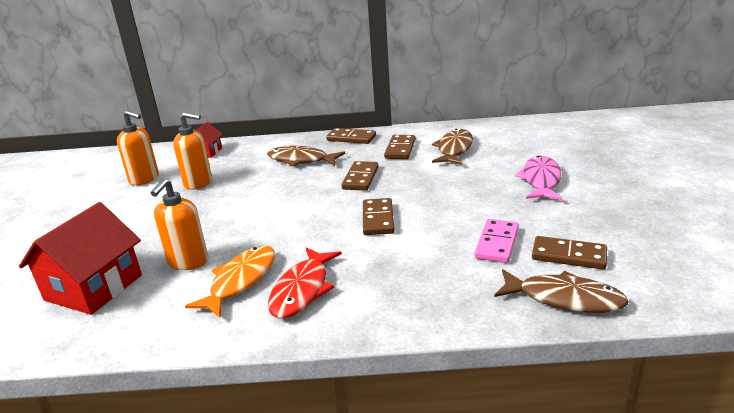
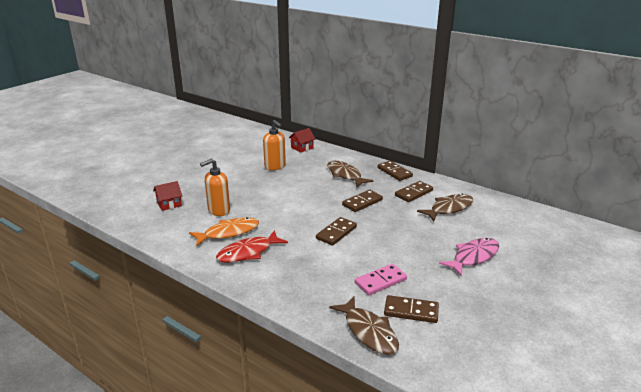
camera: 35 degrees right, 0 degrees up
red house [19,202,142,315] -> red house [153,181,182,211], size x0.52
orange soap dispenser [117,110,159,186] -> none
brown domino [532,236,607,269] -> brown domino turned 45 degrees counterclockwise [384,295,439,323]

